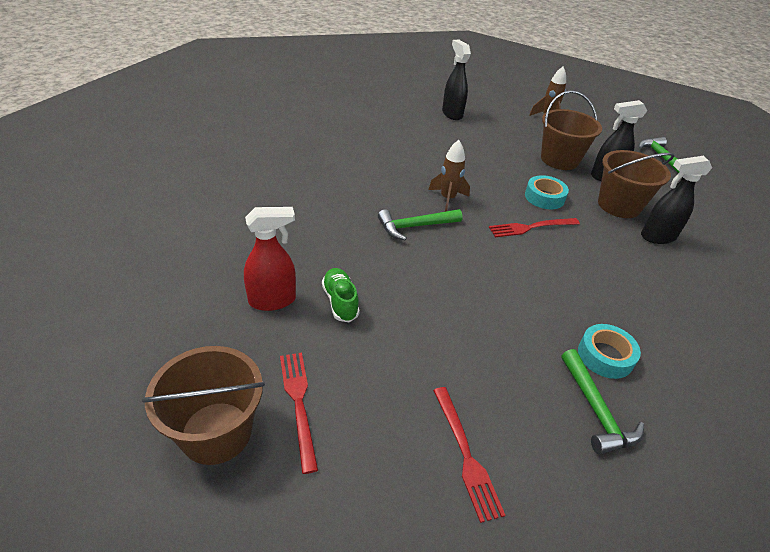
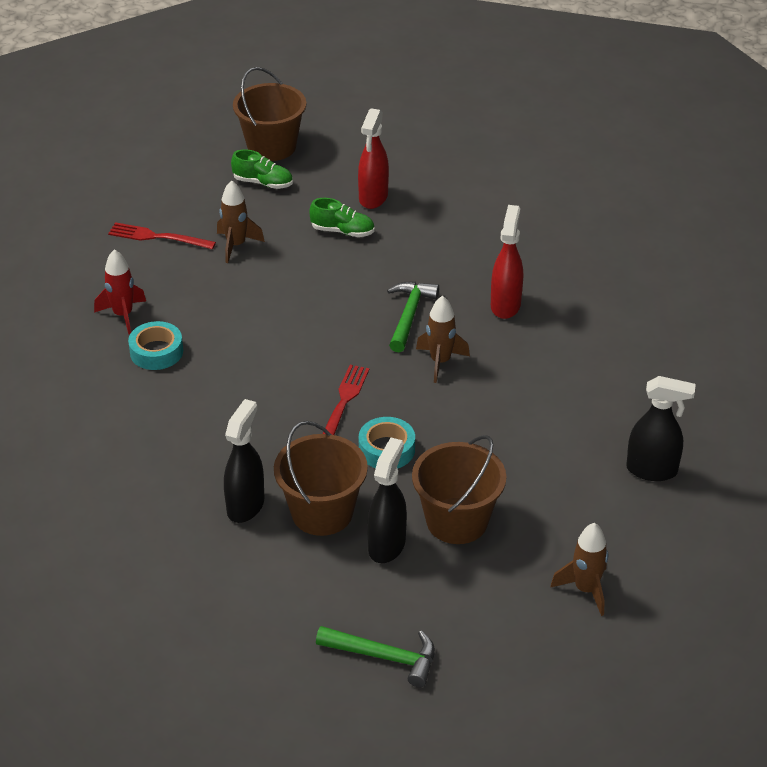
camera: 125 degrees right, 0 degrees up
red fork [280,353,318,474] -> green shoe [231,149,293,189]
green hammer [562,349,644,454] -> red rocket [94,249,146,334]
none -> brown rocket [217,180,265,263]
none -> red spray bottle [491,205,523,319]

